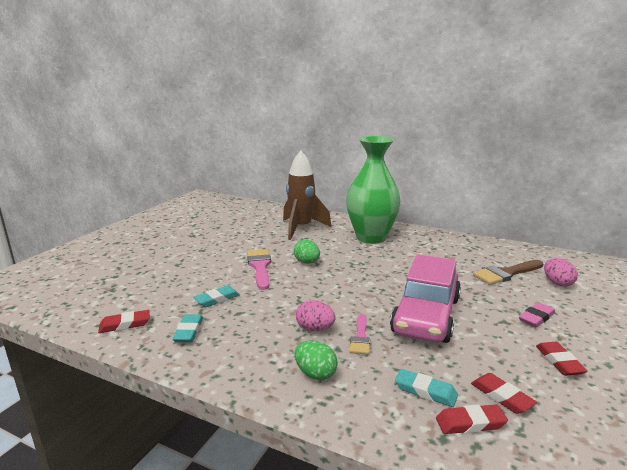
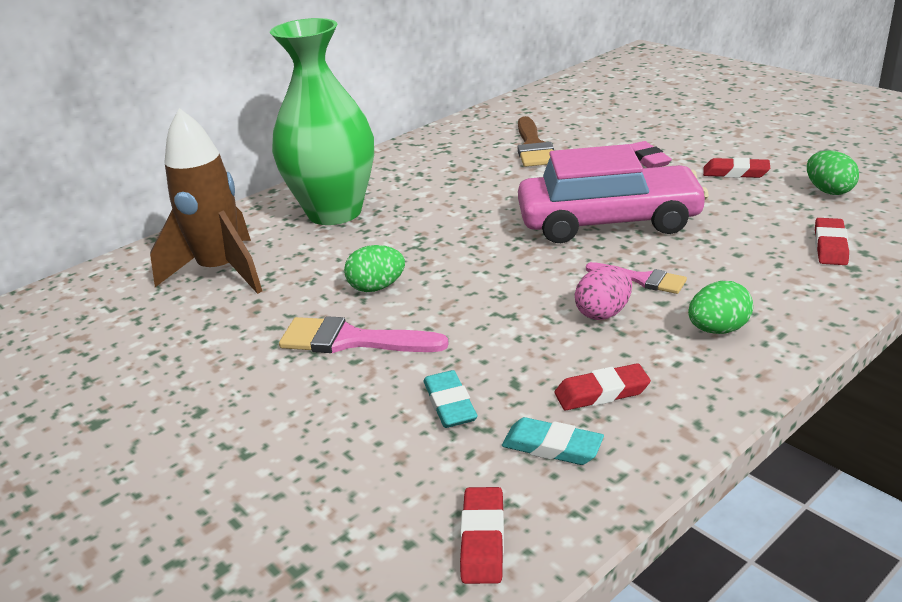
camera: 65 degrees left, 10 degrees up
pink car [390,254,461,343] -> pink car turned 45 degrees counterclockwise [518,144,709,243]
turquoise eraser [395,369,458,407] -> none
red eraser [471,373,537,414] -> red eraser moved to [555,363,651,410]
pink egg [544,258,578,287] -> none
none -> green egg [807,150,859,195]

